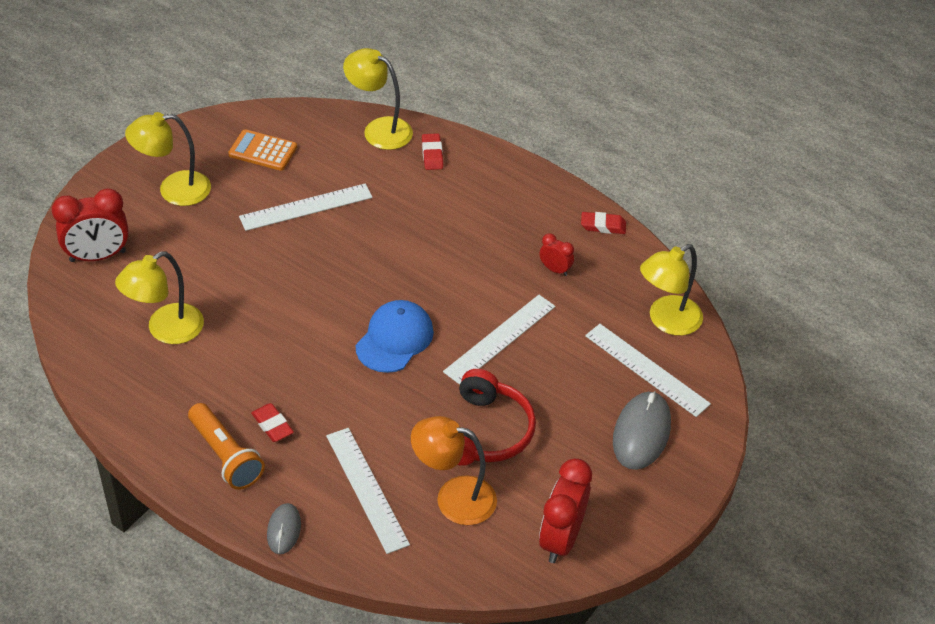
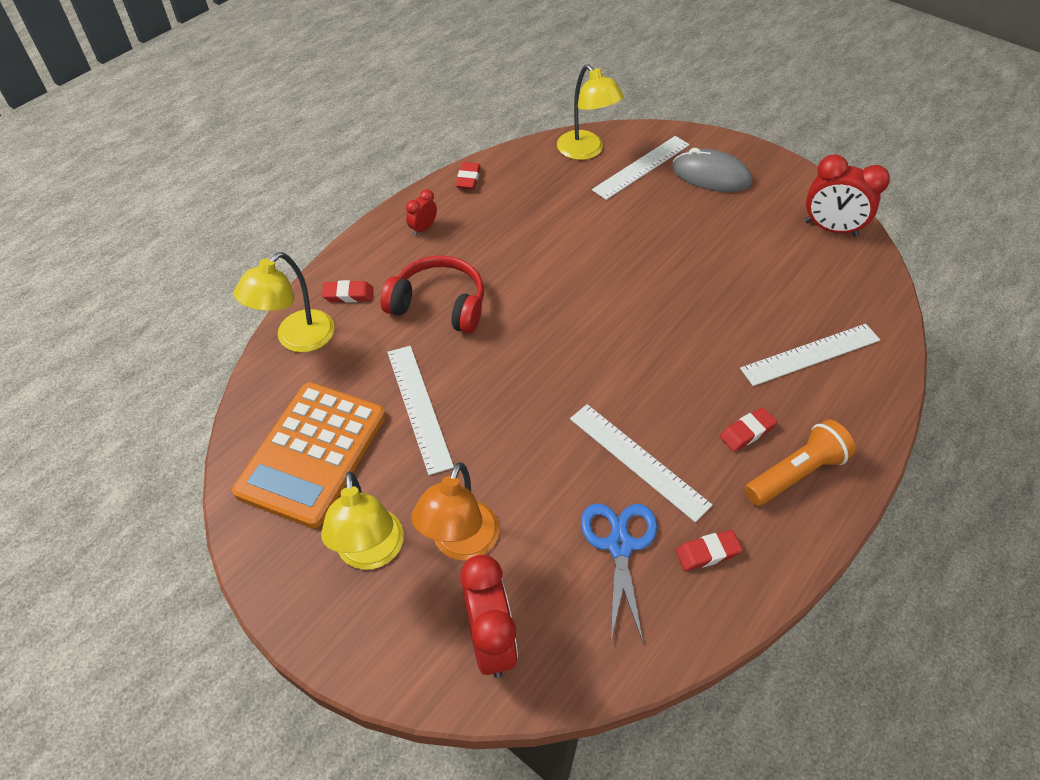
camera: 85 degrees left, 5 degrees up
yellow lamp [115,251,204,344] -> blue scissors [581,504,657,642]
orange calculator [228,129,297,171] -> orange calculator [232,382,385,528], size x1.90
grey mouse [267,503,301,554] -> none
blue cap [356,300,434,373] -> none
orange lamp [411,416,497,525] -> orange lamp moved to [411,462,500,561]
white ruler [443,295,555,385] -> white ruler moved to [570,404,712,522]
red headphones [457,369,536,466] -> red headphones moved to [381,255,484,334]
red clock [539,233,574,276] -> red clock moved to [406,189,437,236]
none -> red eraser [676,530,742,571]

